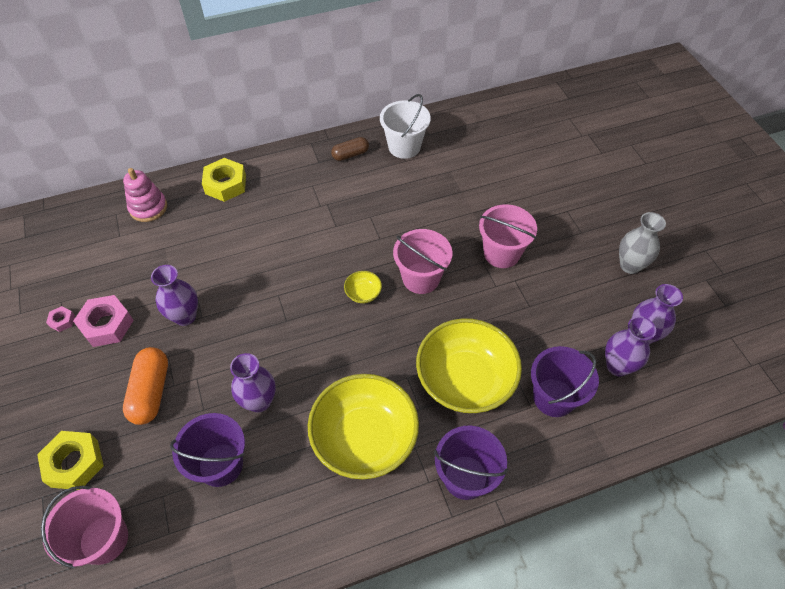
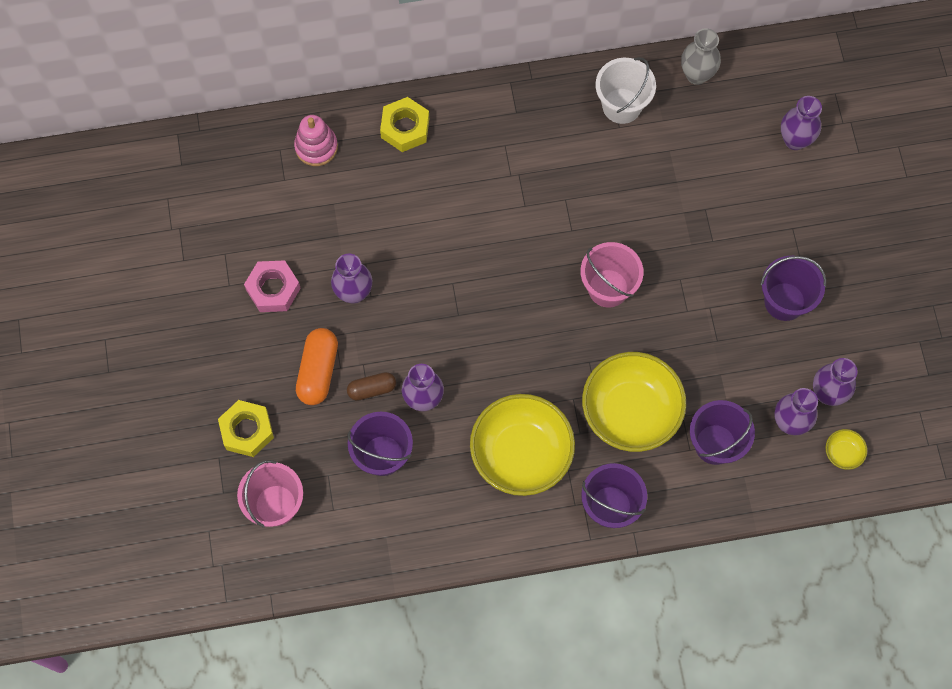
camera: 10 degrees right, 15 degrees up
pink nut [46,306,75,332] -> none
brown capsule [331,137,369,161] -> brown capsule moved to [347,372,396,401]
yellow bowl [344,271,382,303] -> yellow bowl moved to [826,429,867,470]
pink bucket [479,204,537,268] -> none
grey vase [619,212,666,274] -> grey vase moved to [681,28,721,85]
none -> purple bucket [760,256,826,321]
none -> purple vase [781,96,822,150]

